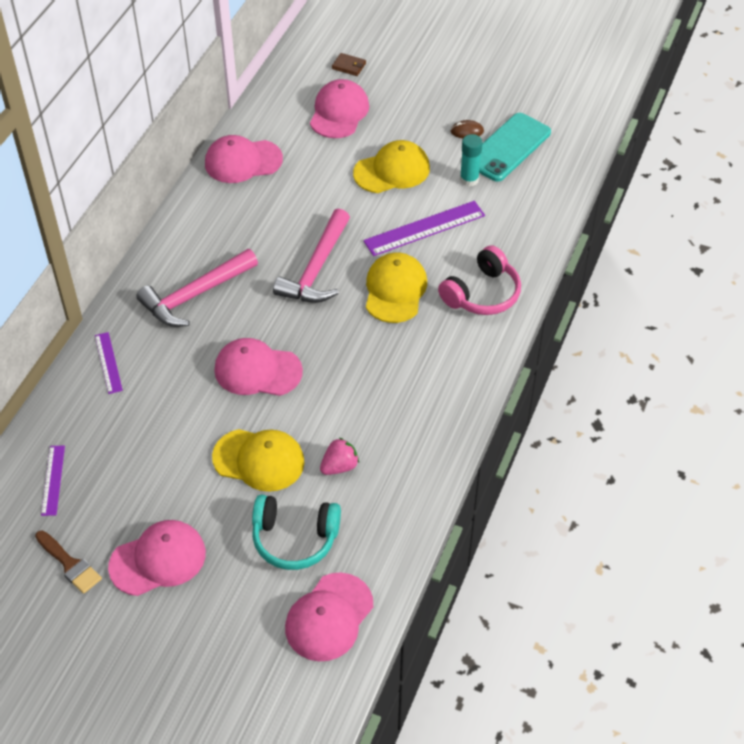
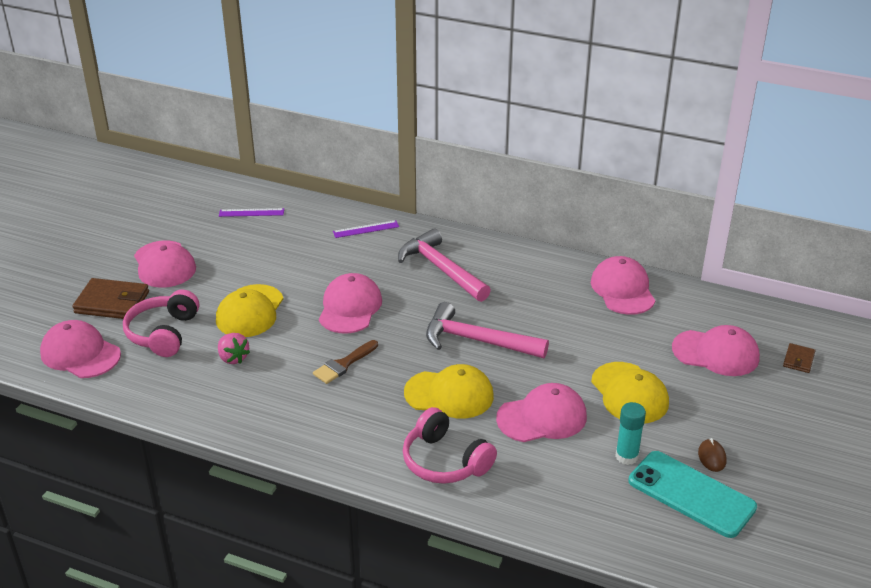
camera: 90 degrees right, 15 degrees down
brown brush [35,530,102,594] -> brown brush moved to [313,340,378,384]
turquoise headphones [252,494,341,570] -> pink headphones [123,290,199,357]
purple ruler [363,201,485,256] -> pink cap [496,383,587,442]
none -> brown wallet [72,278,149,319]

